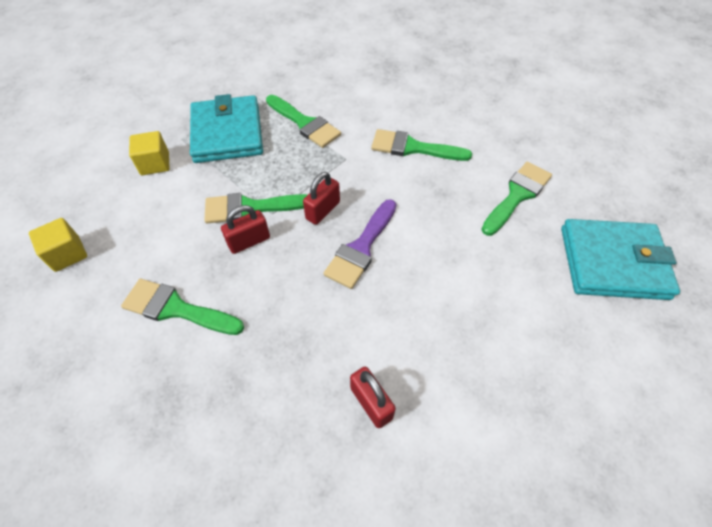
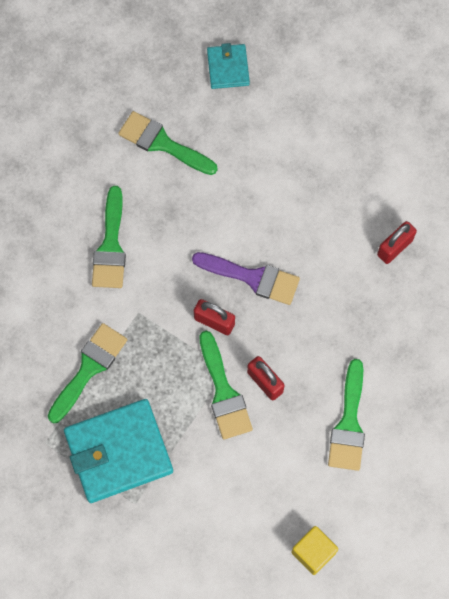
camera: 100 degrees left, 15 degrees up
yellow cube [129,131,170,175] -> none
turquoise wallet [561,219,680,300] -> turquoise wallet [207,43,250,89], size x0.54

